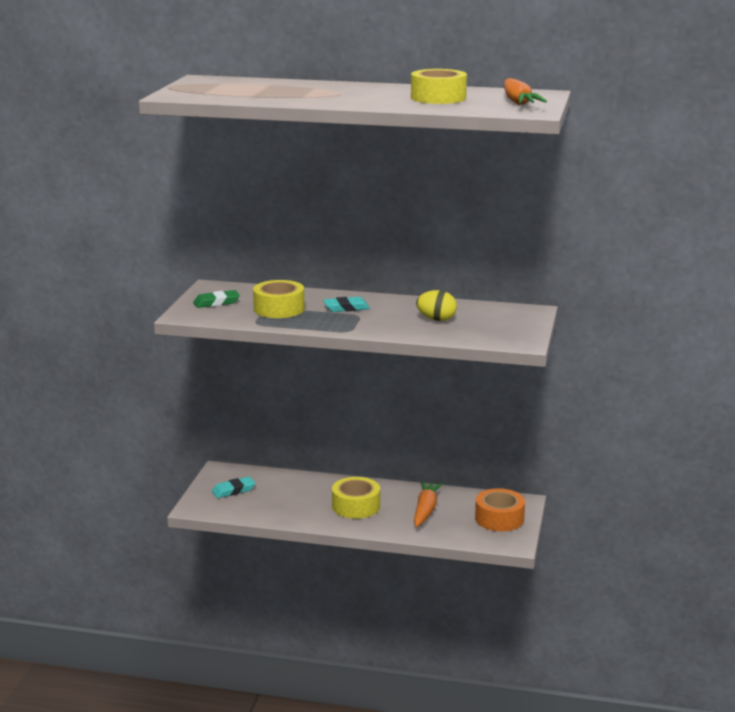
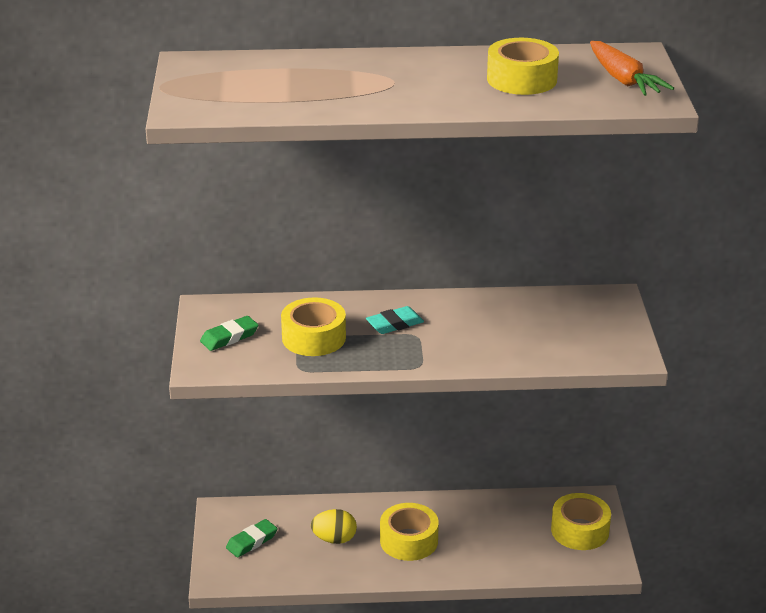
camera: 15 degrees left, 10 degrees up
turquoise eraser [212,477,255,498] -> green eraser [226,519,277,557]
orange carrot [414,481,444,527] -> none
yellow egg [416,290,457,321] -> yellow egg moved to [311,509,357,544]
orange tape [475,488,525,531] -> yellow tape [551,493,611,550]

